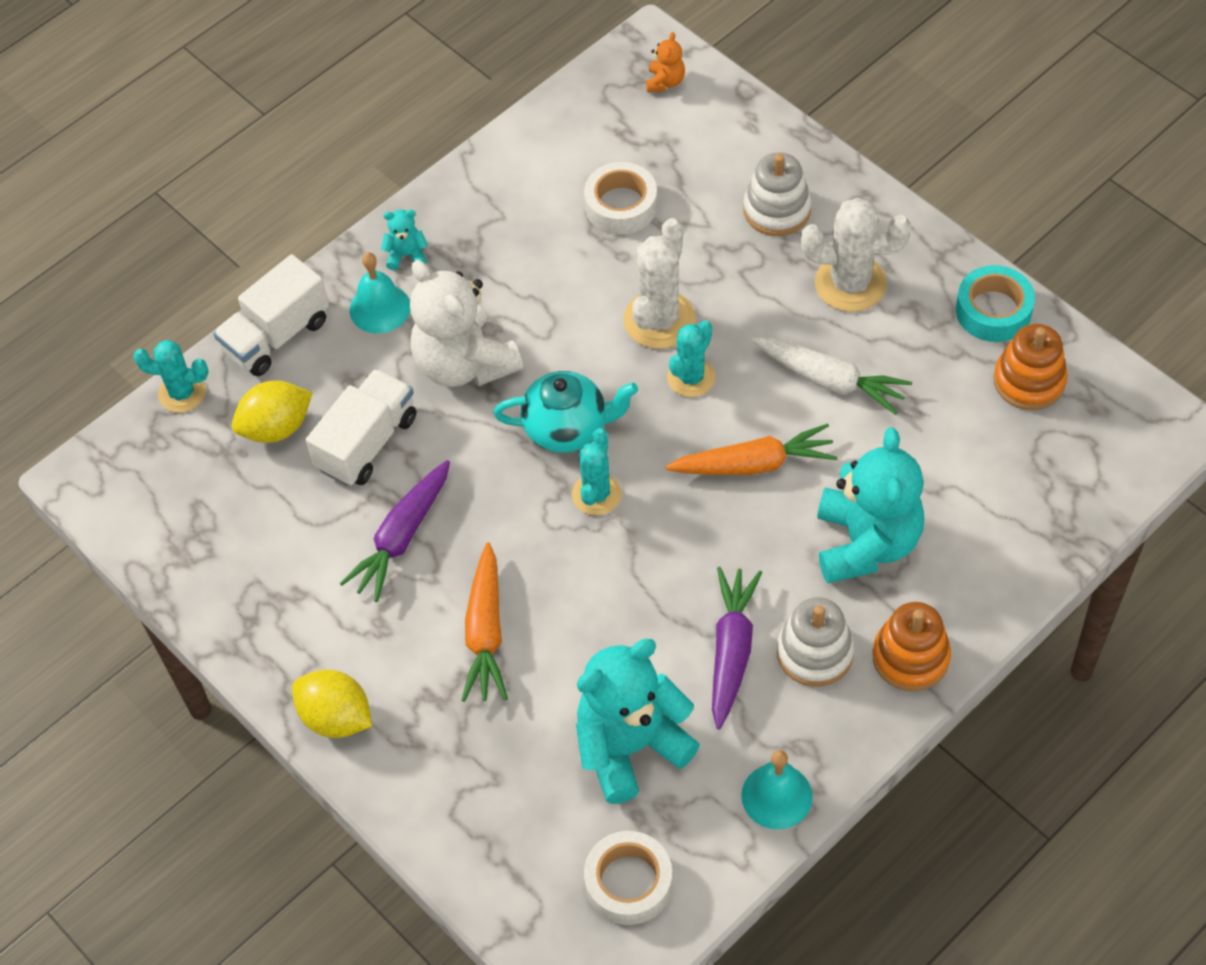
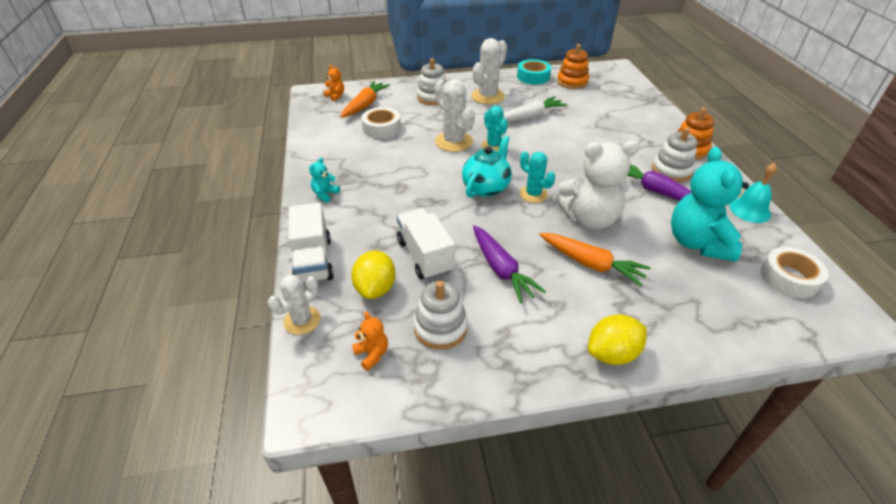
camera: 60 degrees left, 15 degrees down
turquoise cactus [133,340,208,413] -> white cactus [268,274,321,335]
turquoise bell [349,252,410,334] -> none
white teddy bear [410,260,523,387] -> white teddy bear moved to [556,141,639,229]
orange carrot [665,423,838,475] -> orange carrot moved to [340,81,390,118]
turquoise teddy bear [817,428,924,583] -> none
none -> orange teddy bear [352,312,388,371]
none -> white stacking toy [413,281,468,350]

